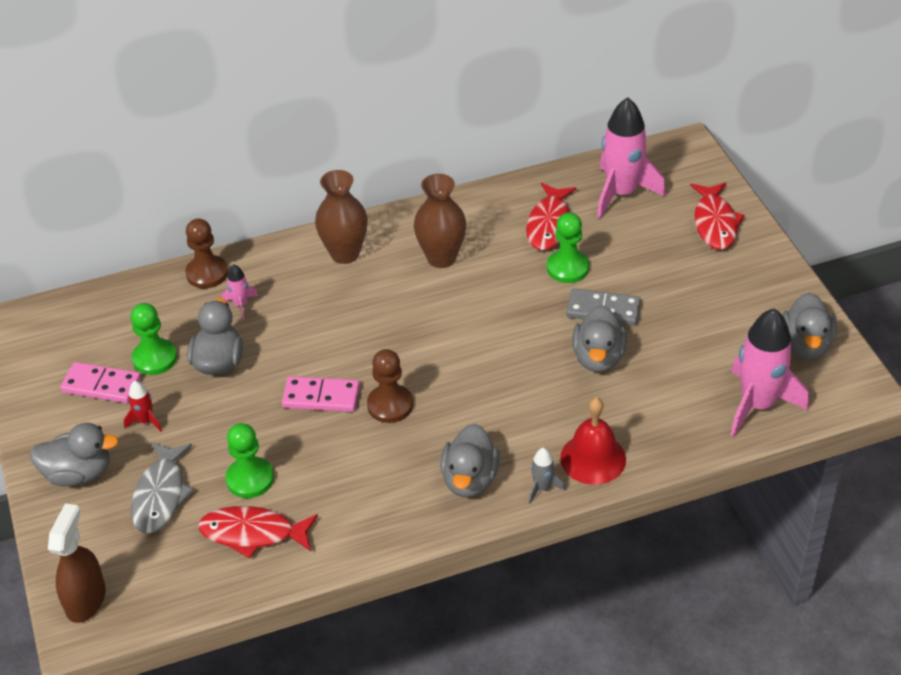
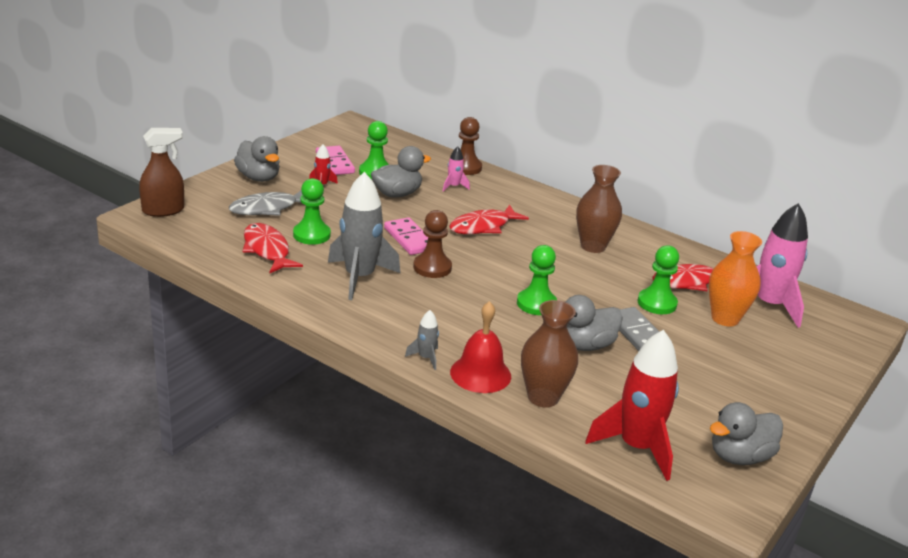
camera: 50 degrees right, 15 degrees down
brown vase [315,170,368,264] -> brown vase moved to [521,300,578,407]
grey duck [440,424,500,497] -> none
red fish [690,182,745,250] -> red fish moved to [449,205,529,234]
pink rocket [731,308,809,437] -> red rocket [585,330,679,481]
none -> grey rocket [328,172,400,300]
none -> green pawn [517,245,557,315]
none -> orange vase [709,231,762,326]

